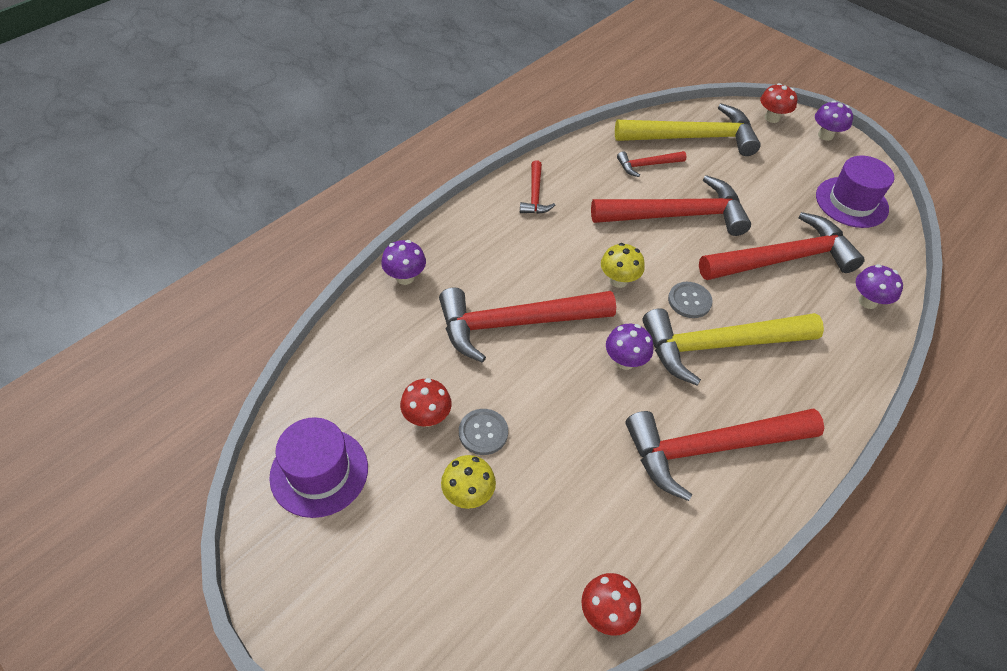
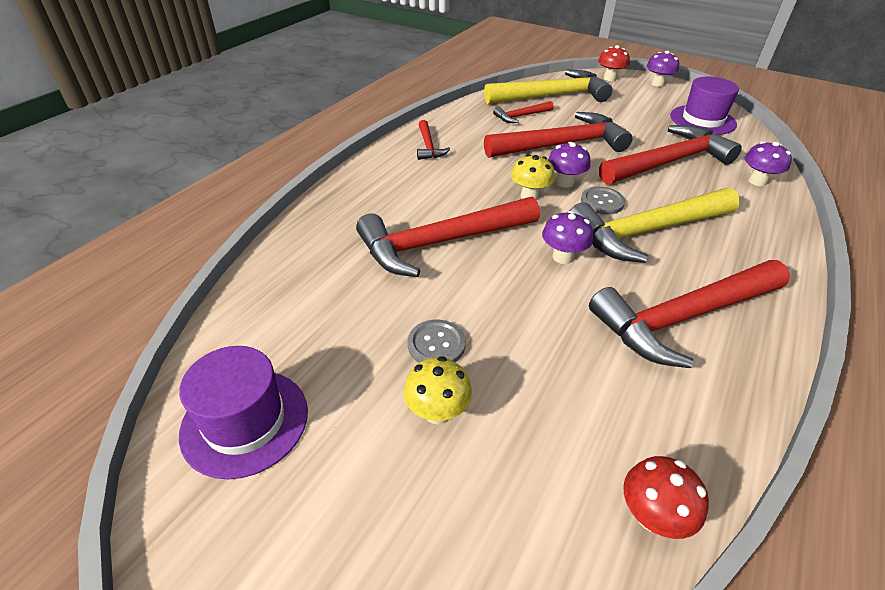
camera: 10 degrees left, 10 degrees down
purple mushroom [381,240,426,285] -> purple mushroom moved to [548,142,590,188]
red mushroom [400,378,452,427] -> none

